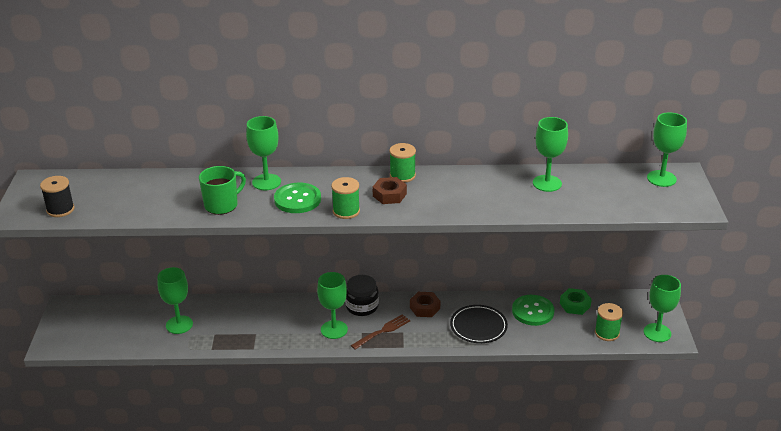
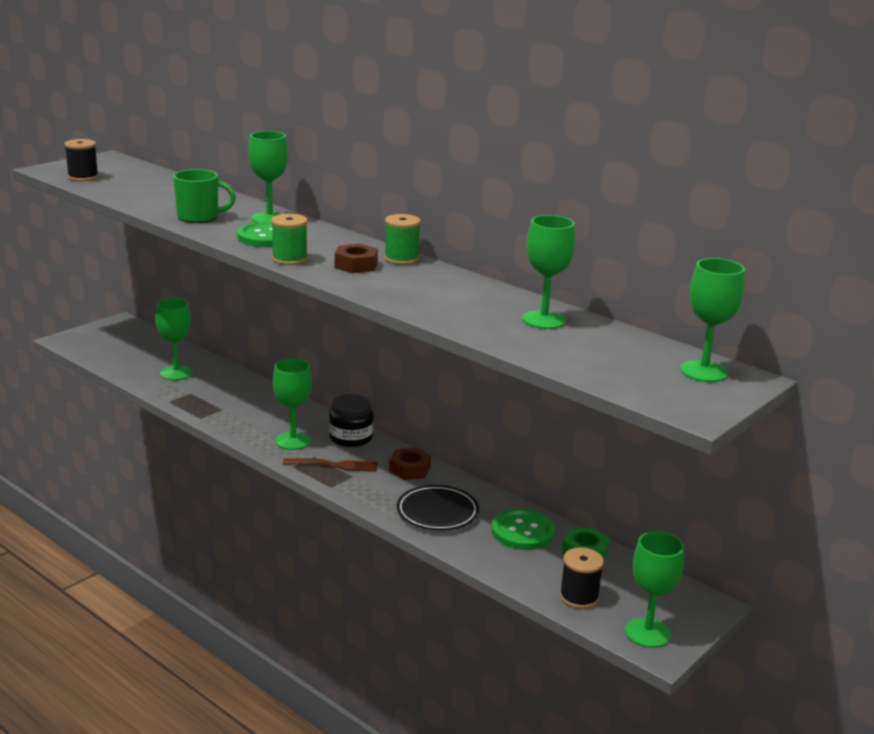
camera: 40 degrees right, 10 degrees down
green spool [595,303,623,341] -> black spool [560,547,604,609]

